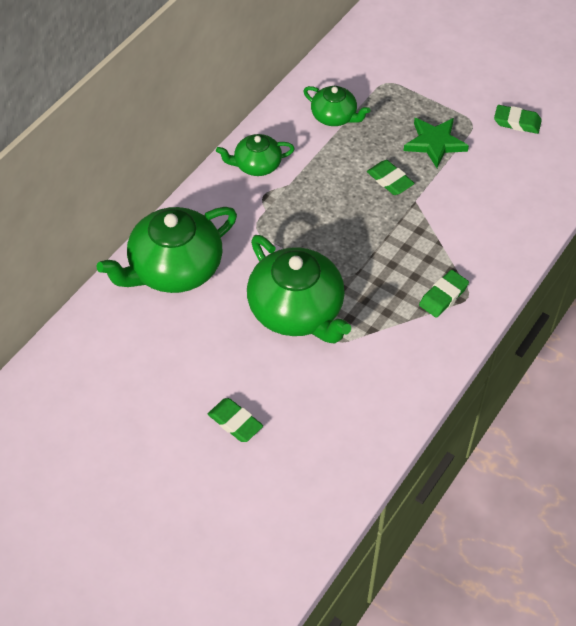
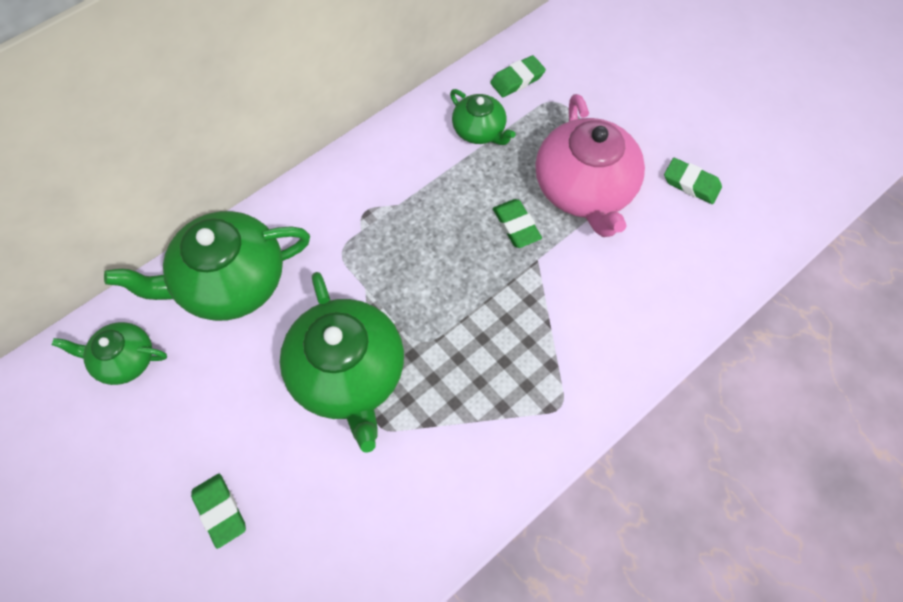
camera: 15 degrees right, 10 degrees up
green teapot [216,134,295,176] -> green teapot moved to [52,322,167,385]
green star [404,118,469,168] -> pink teapot [535,94,645,237]
green eraser [419,270,469,318] -> green eraser moved to [490,55,546,97]

